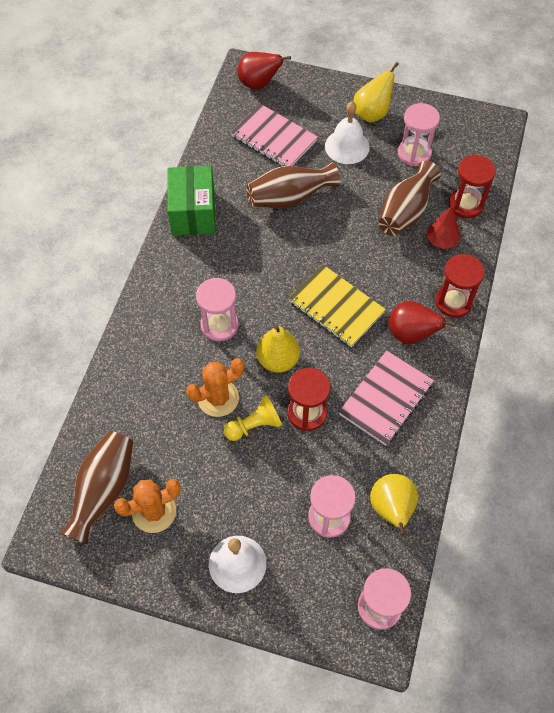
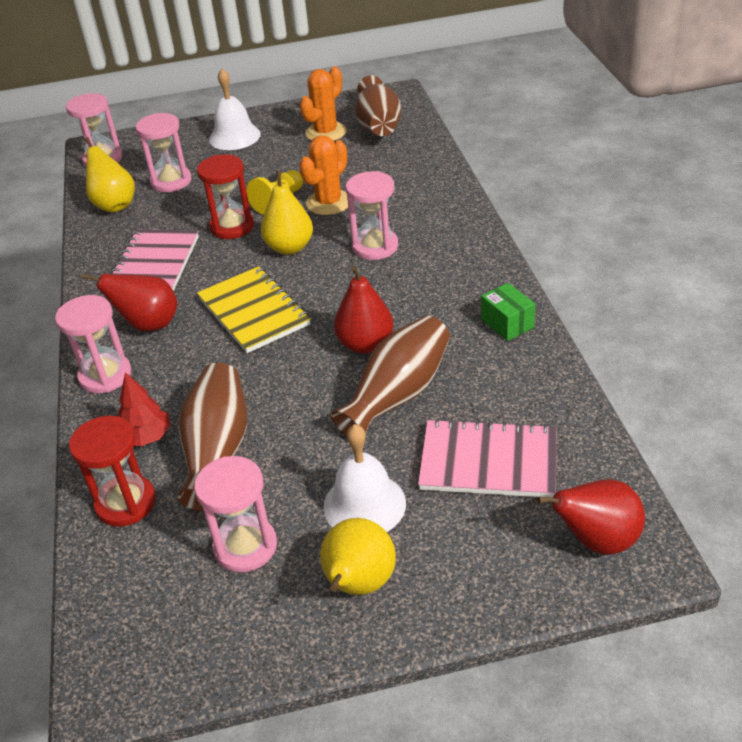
camera: 155 degrees right, 20 degrees down
green box [167,166,216,236] -> green box [481,283,535,341], size x0.54
yellow notebook [288,264,386,347] -> yellow notebook turned 45 degrees clockwise [197,266,311,353]
red hourglass [435,254,485,318] -> pink hourglass [55,295,131,393]
none -> red pear [334,266,394,354]

